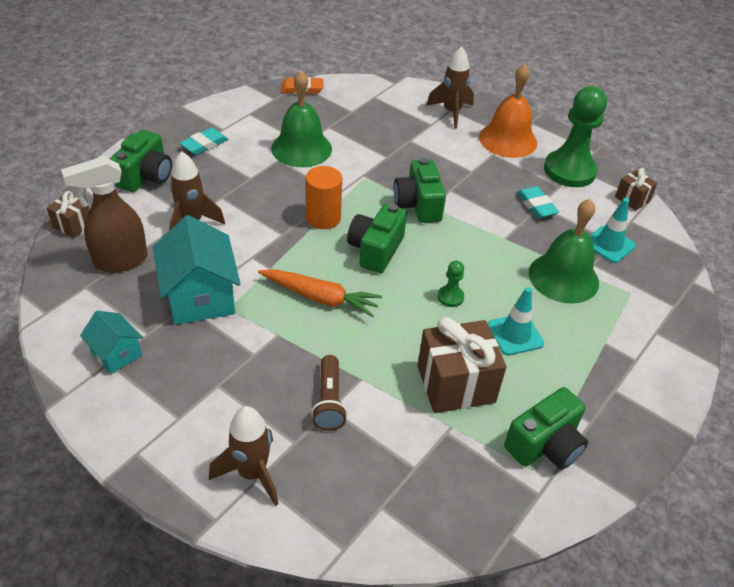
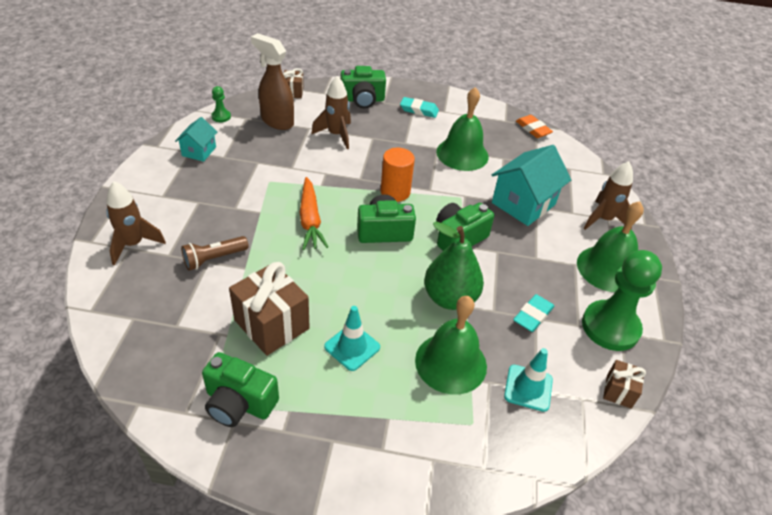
camera: 60 degrees right, 0 degrees up
turquoise house [153,215,241,325] -> turquoise house moved to [492,145,571,226]
green pawn [438,261,464,307] -> green pawn moved to [211,86,231,122]
orange bell [479,64,537,158] -> green bell [577,201,644,292]
none -> green pear [424,222,484,310]

